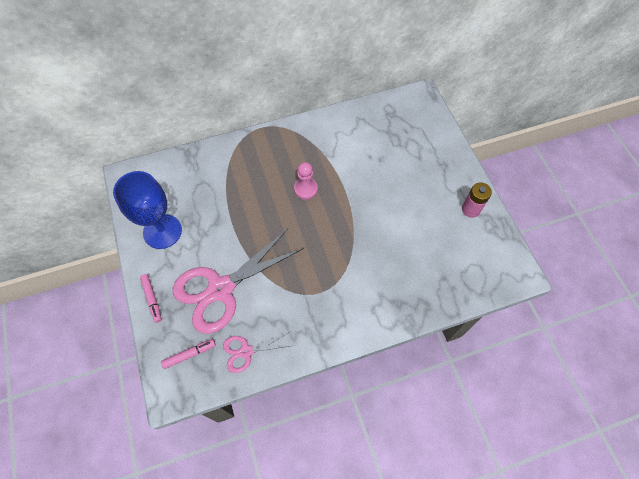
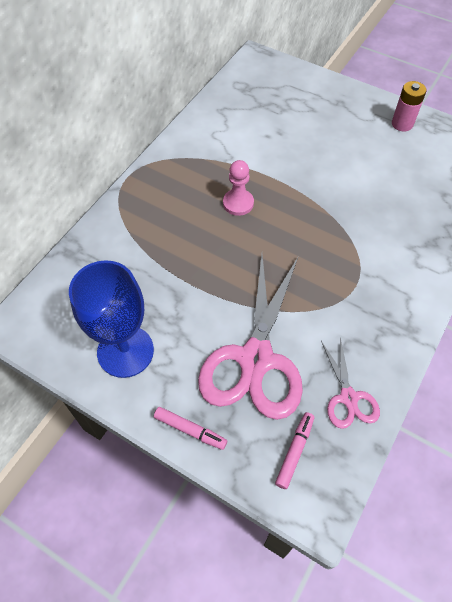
camera: 40 degrees left, 5 degrees down
pink scissors [223,332,295,373] -> pink scissors turned 45 degrees counterclockwise [321,337,380,429]

